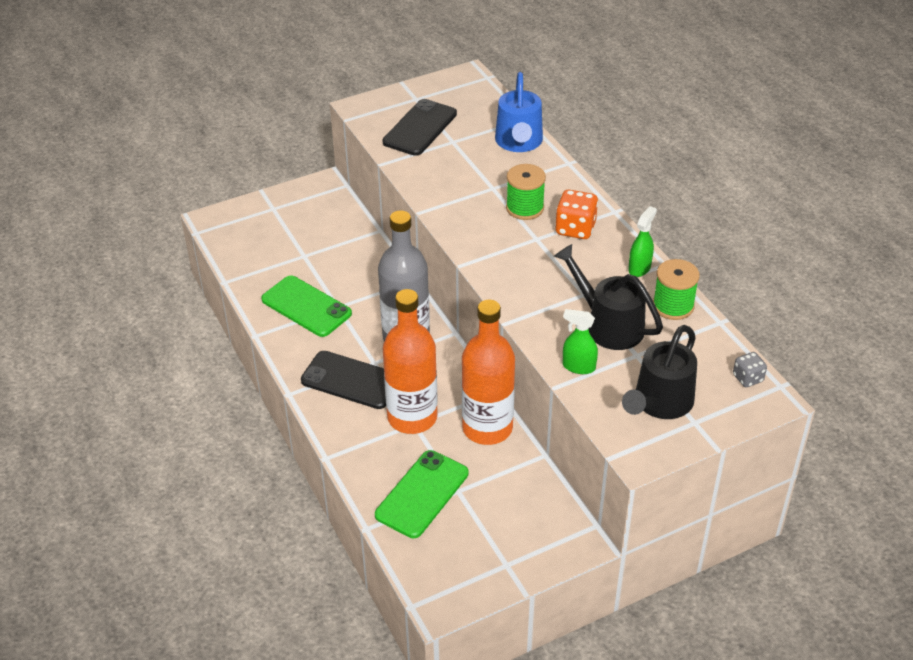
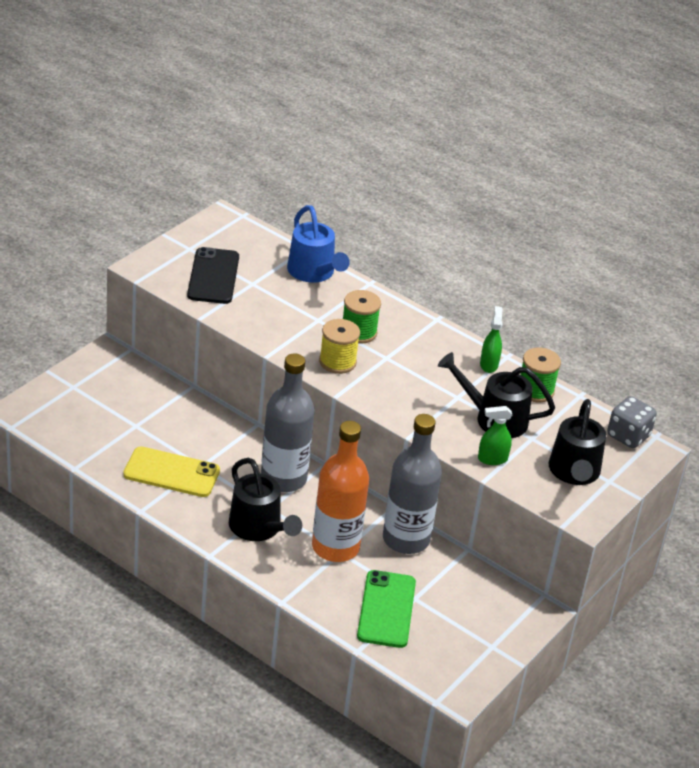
camera: 30 degrees left, 5 degrees down
green phone [261,275,352,337] -> yellow phone [123,447,220,497]
black phone [301,351,386,409] -> black watering can [229,458,302,541]
orange bottle [462,300,515,445] -> grey bottle [383,414,442,554]
orange dice [555,190,598,239] -> none
grey dice [733,352,767,387] -> grey dice [607,396,657,448], size x1.64
none -> yellow spool [319,319,360,374]

